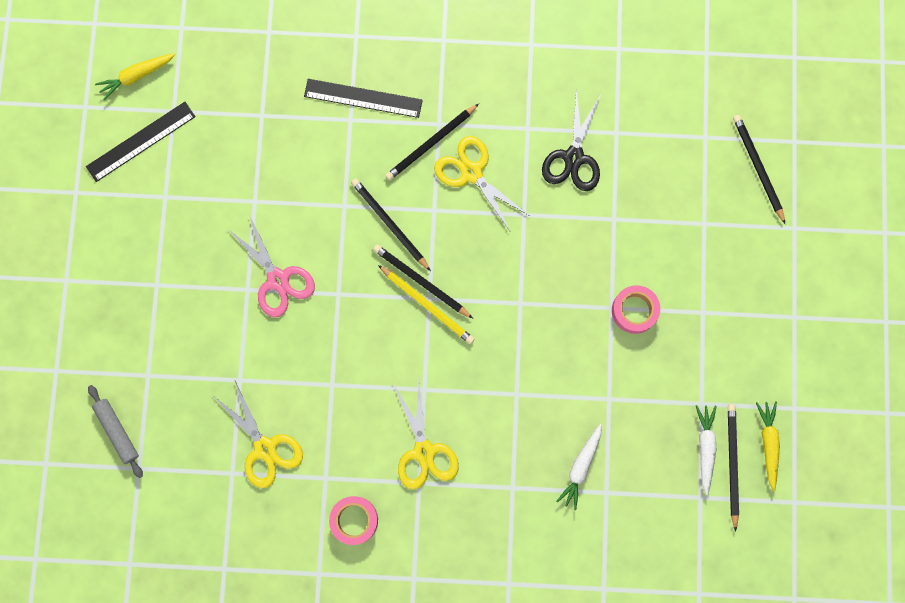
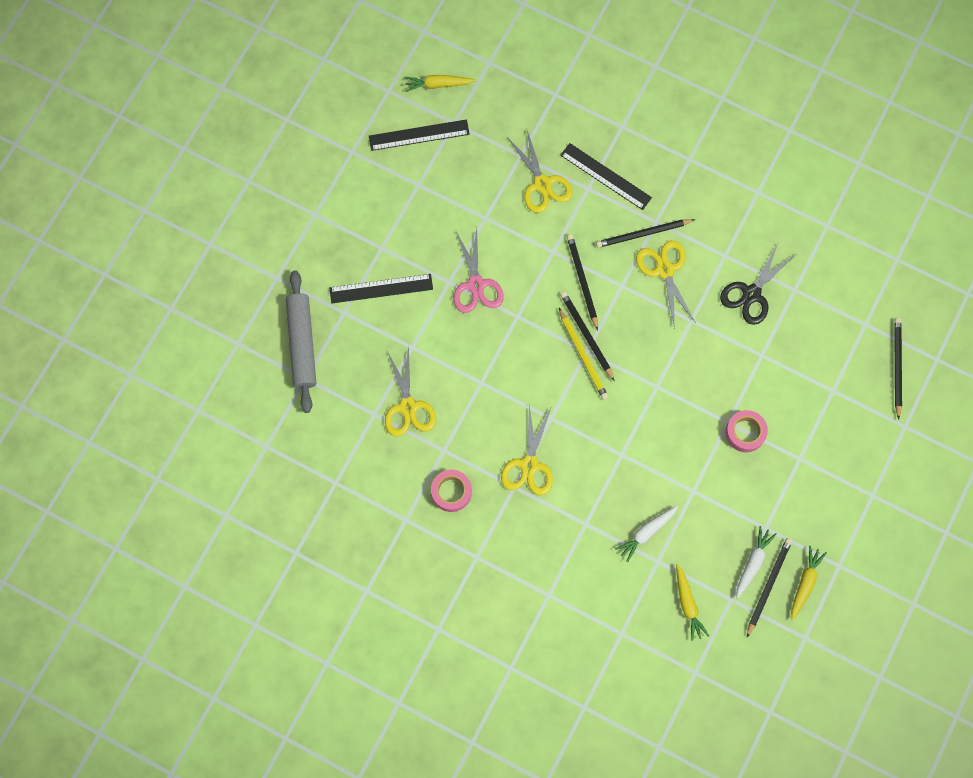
camera: 25 degrees right, 5 degrees down
grey rolling pin [88,385,143,478] -> grey rolling pin [286,270,316,413], size x1.65
none -> black ruler [329,274,433,303]
none -> yellow scissors [507,130,573,213]
none -> yellow carrot [676,564,709,641]

